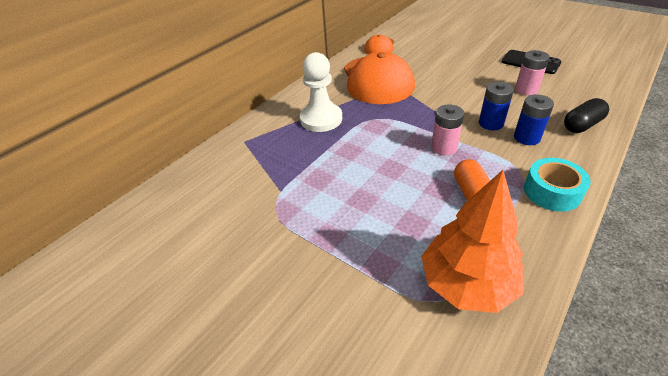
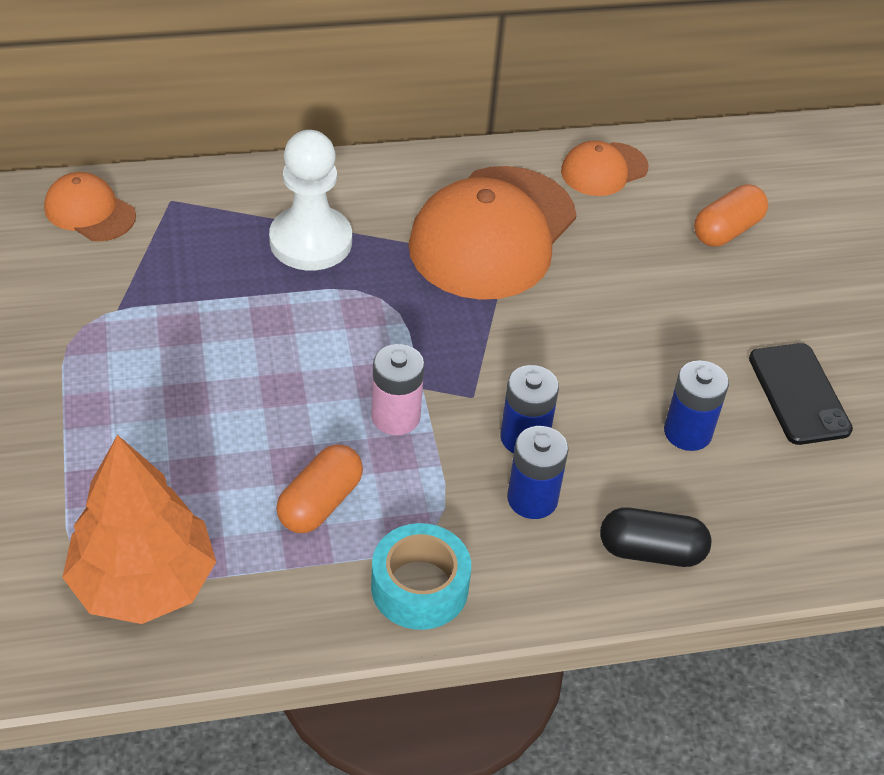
camera: 35 degrees right, 5 degrees up
pink battery [515,50,550,95] -> blue battery [664,360,729,451]
none -> orange cap [44,172,136,241]
none -> orange capsule [694,184,768,247]

